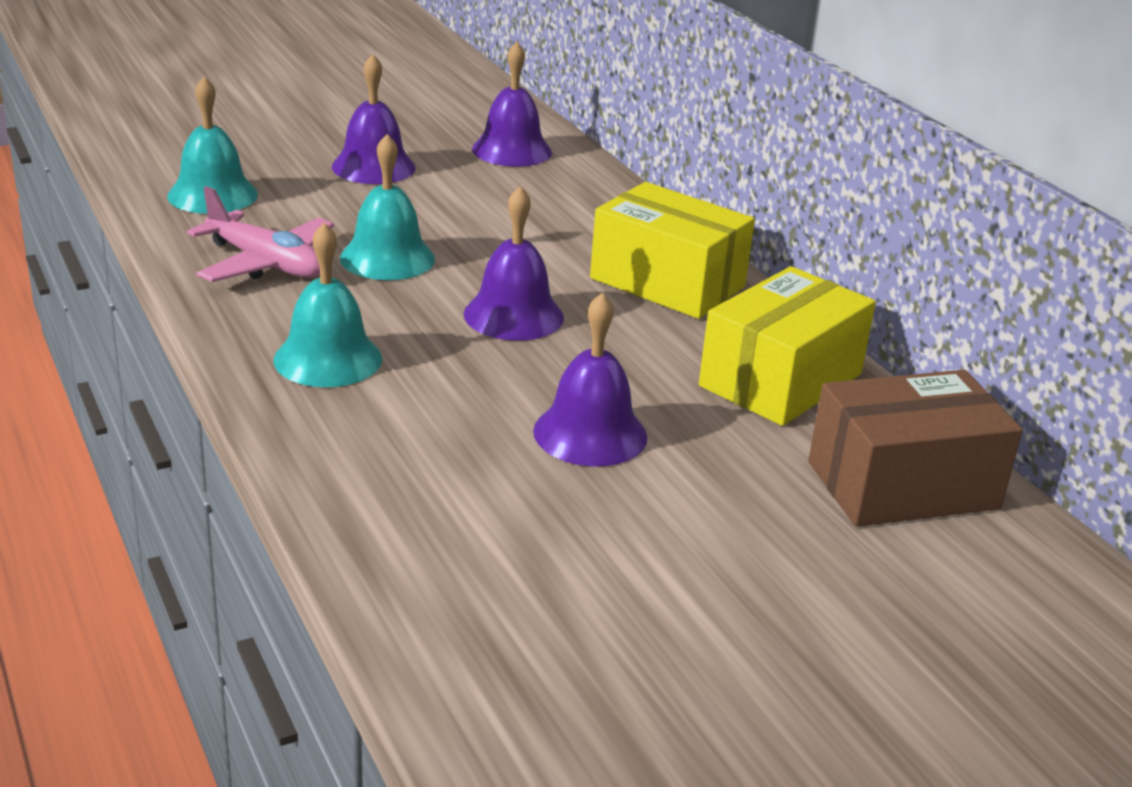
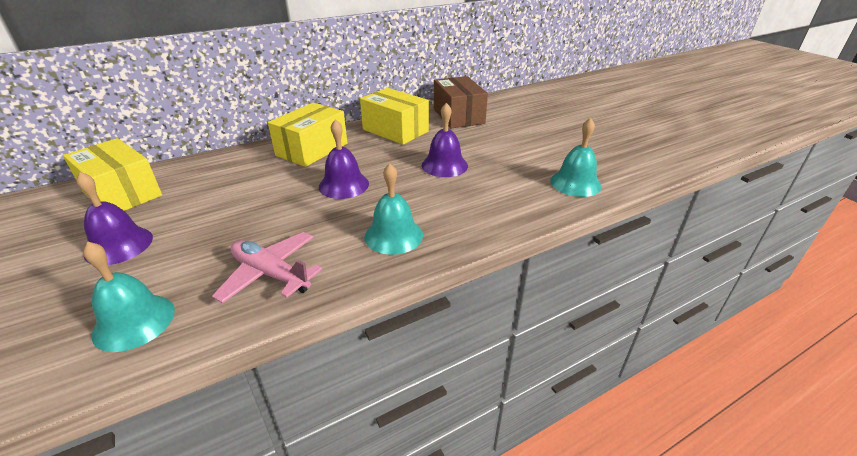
camera: 90 degrees left, 5 degrees up
pink plane [187,186,334,282] -> pink plane turned 90 degrees counterclockwise [212,232,322,304]
turquoise bell [340,134,435,280] -> turquoise bell moved to [550,118,602,197]
purple bell [472,42,552,167] -> yellow box [63,138,162,211]

